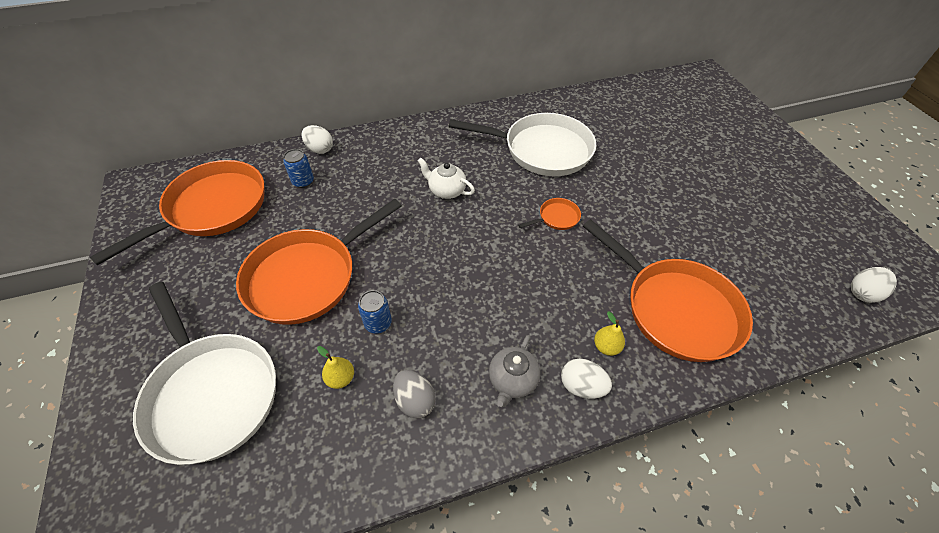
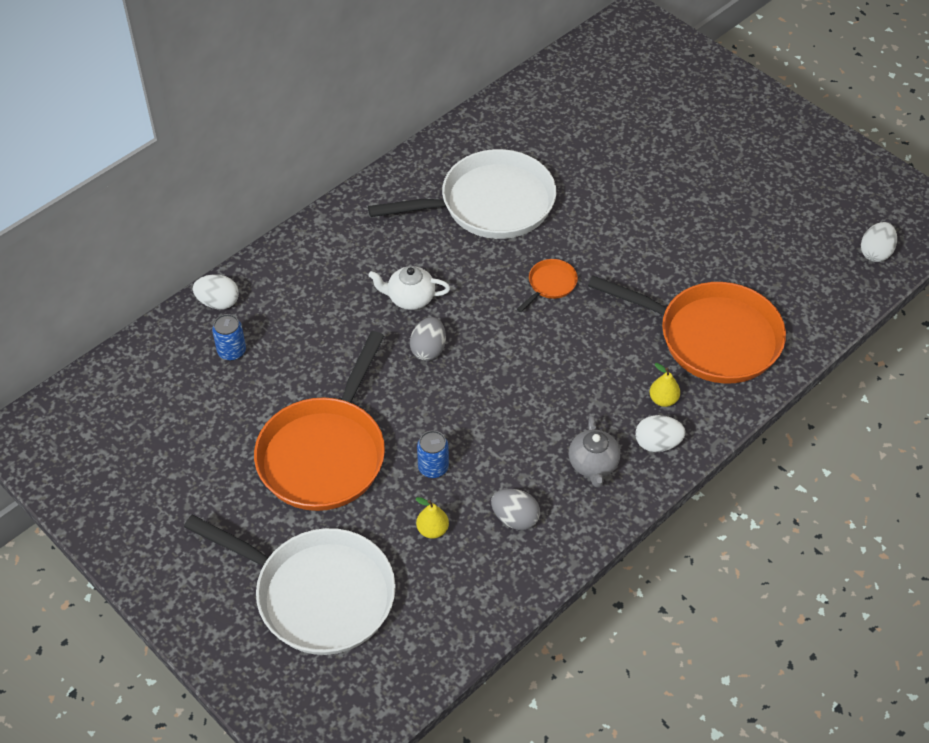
camera: 25 degrees left, 0 degrees up
orange pan [90,160,264,265] -> none
none -> grey egg [410,317,446,361]

